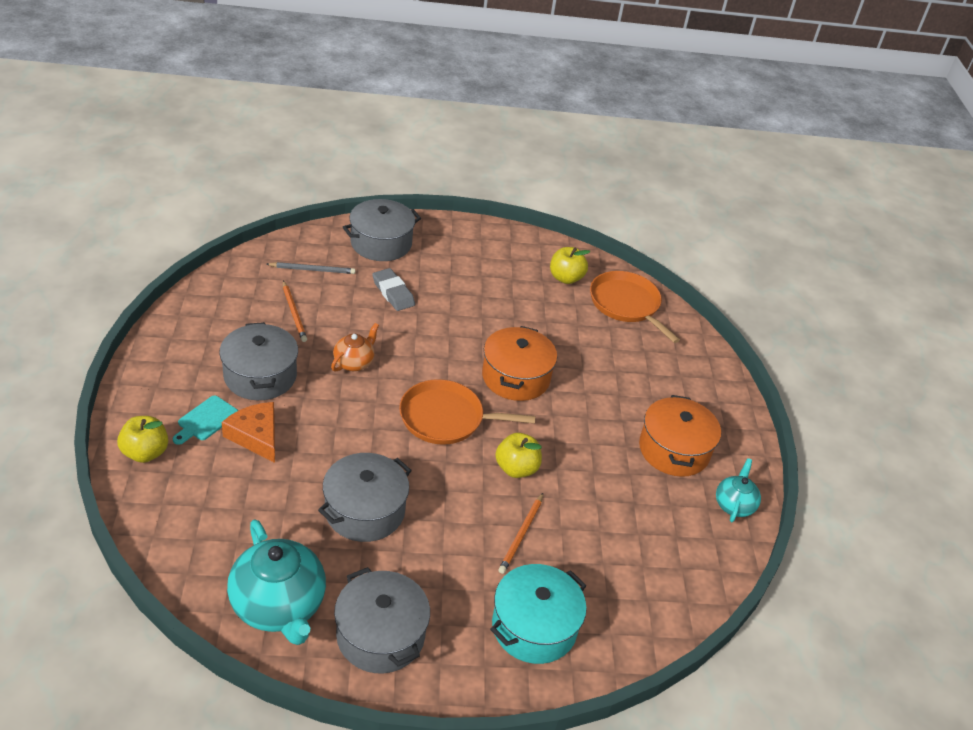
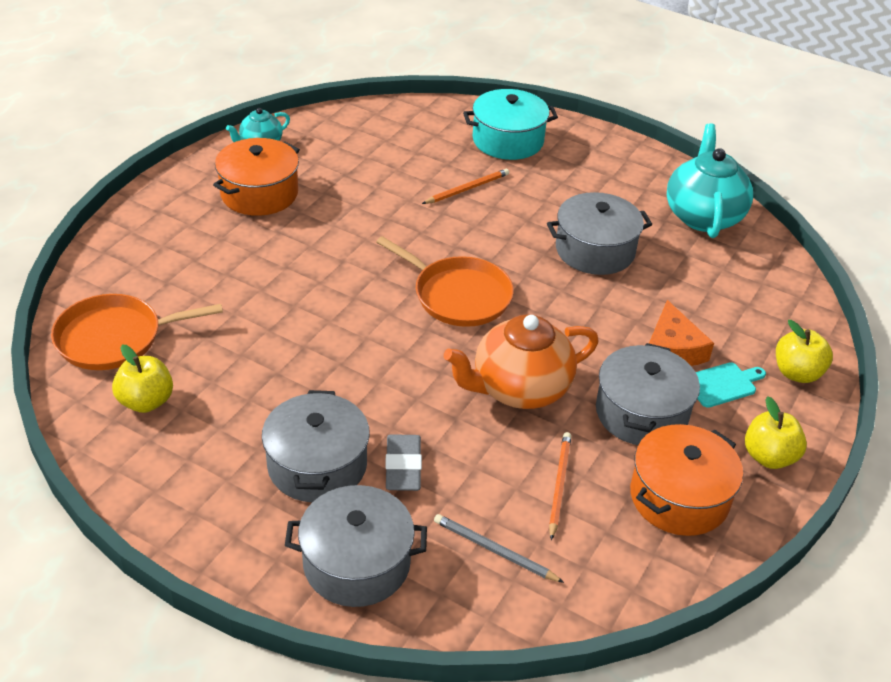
camera: 145 degrees left, 0 degrees up
orange teapot [331,323,379,372] -> orange teapot [444,314,598,409], size x1.87
grey pot [334,567,430,673] -> grey pot moved to [262,390,370,502]
orange pot [482,326,557,401] -> orange pot moved to [630,424,743,536]
yellow apple [495,433,542,478] -> yellow apple moved to [745,396,807,469]
orange pan [590,271,680,343] -> orange pan turned 75 degrees clockwise [51,294,223,370]

